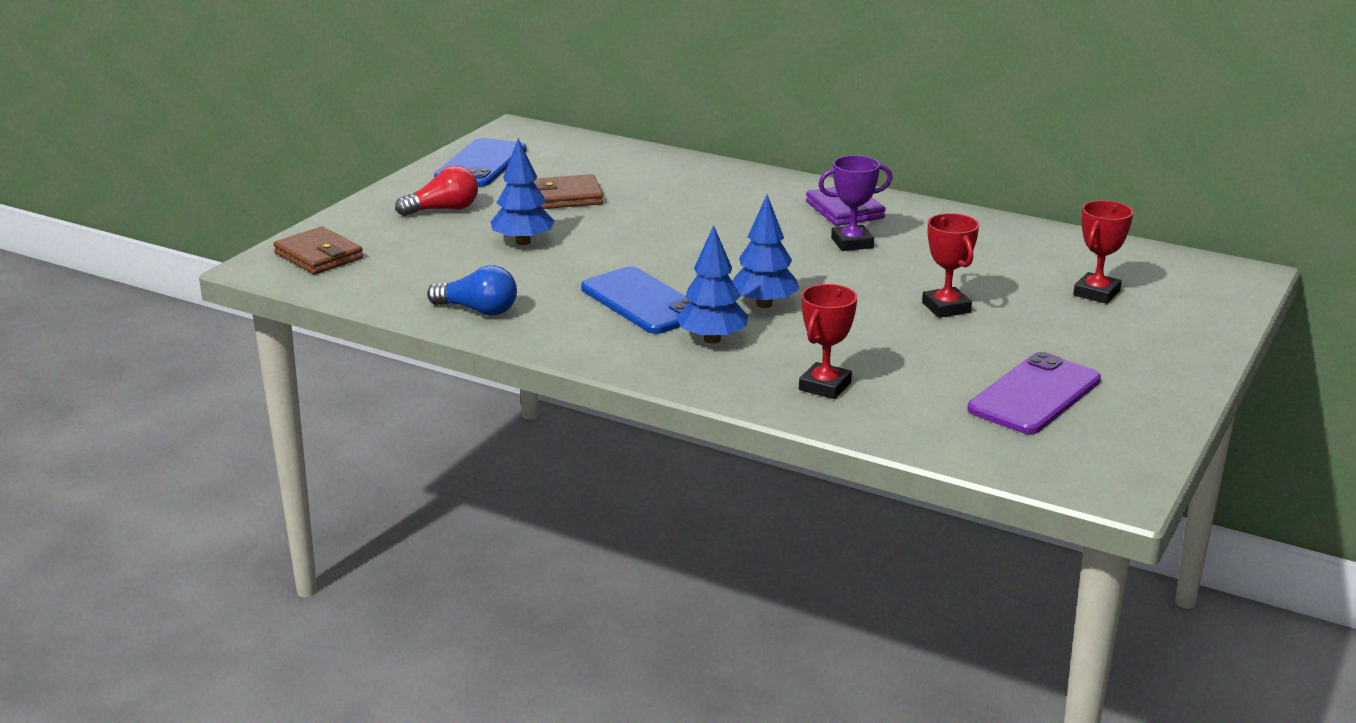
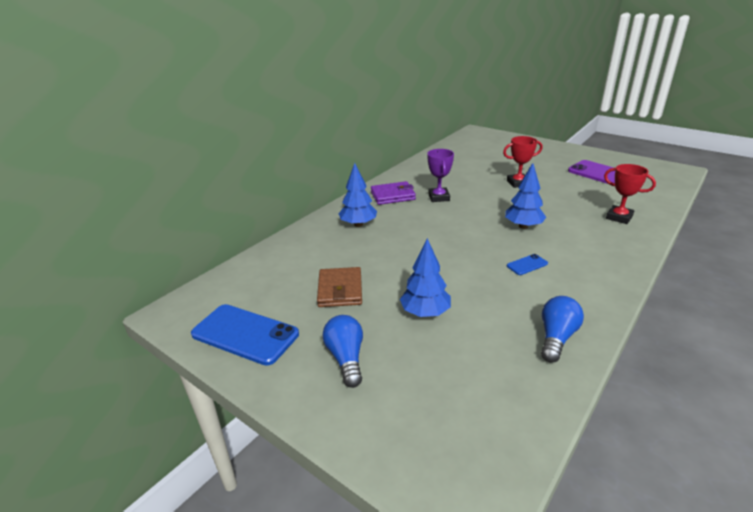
camera: 80 degrees left, 5 degrees up
brown wallet [274,227,363,274] -> none
red light bulb [395,166,478,216] -> blue light bulb [323,315,363,388]
blue phone [581,266,690,334] -> blue phone [507,254,548,275], size x0.45
blue tree [676,225,748,344] -> blue tree moved to [339,163,377,227]
red trophy [1073,200,1133,304] -> none

